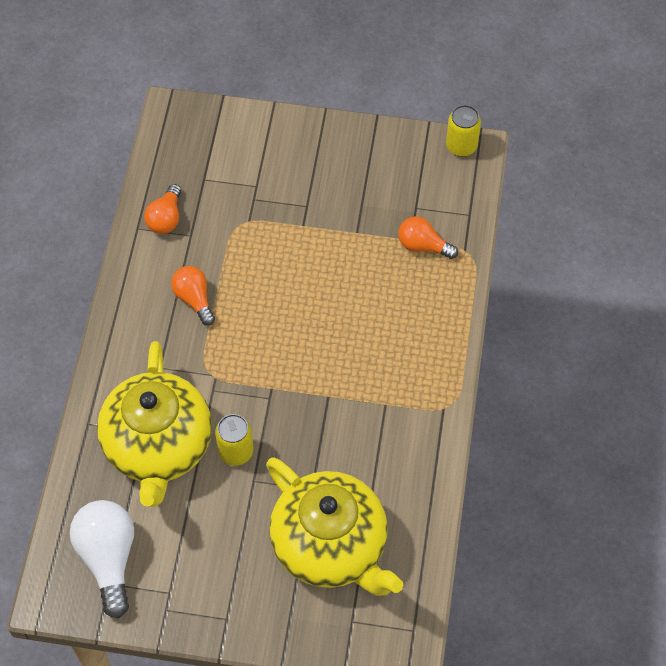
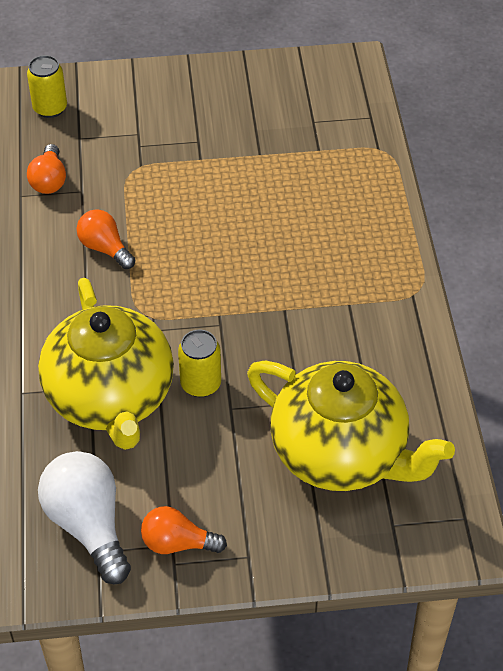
camera: 15 degrees left, 10 degrees down
orange light bulb [398,216,458,259] -> orange light bulb moved to [141,506,227,554]
yellow can [446,105,481,157] -> yellow can moved to [27,55,67,118]

